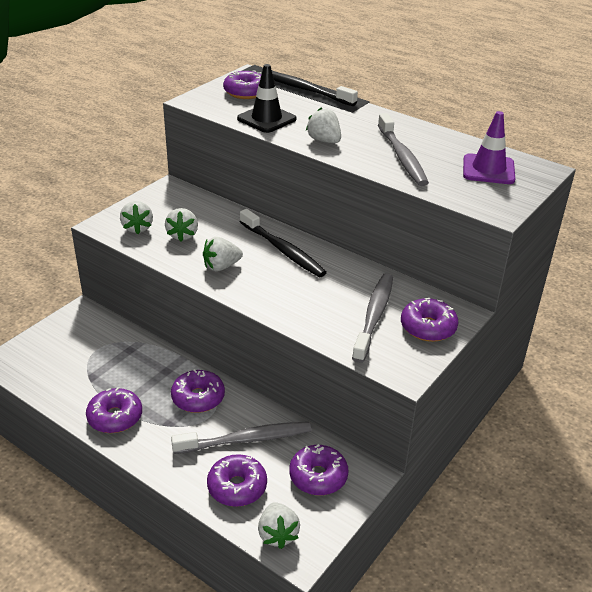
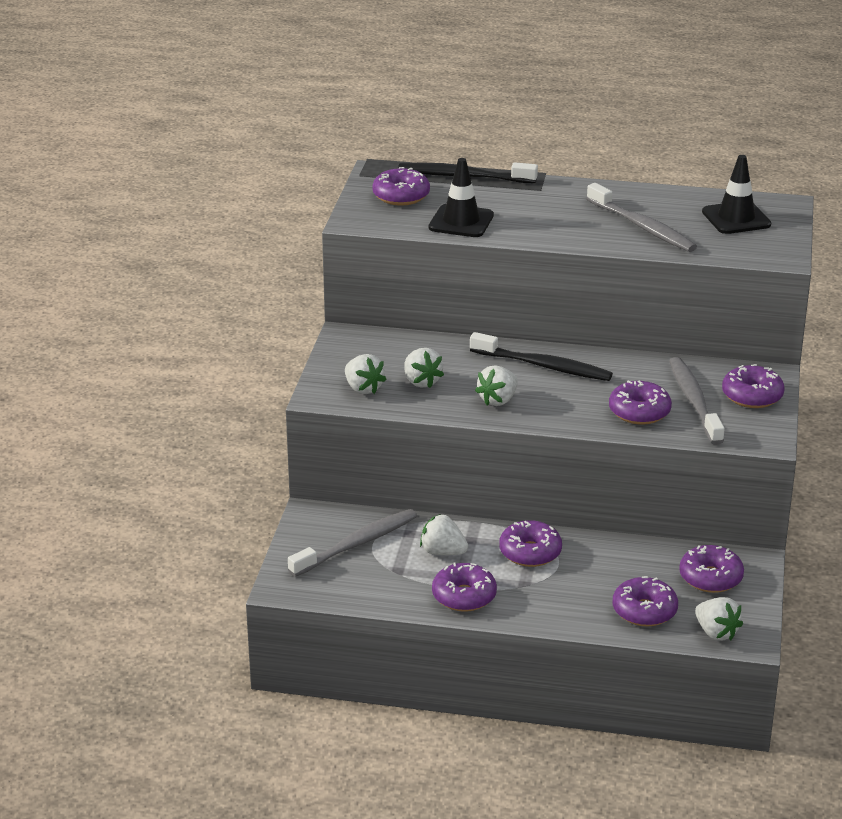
camera: 25 degrees left, 5 degrees down
grey toothbrush [171,422,311,454] -> grey toothbrush moved to [288,509,417,577]
white strawberry [306,107,341,143] -> white strawberry moved to [420,514,468,555]
purple traffic cone [463,111,515,184] -> black traffic cone [702,155,771,234]
none -> purple donut [609,381,672,425]

